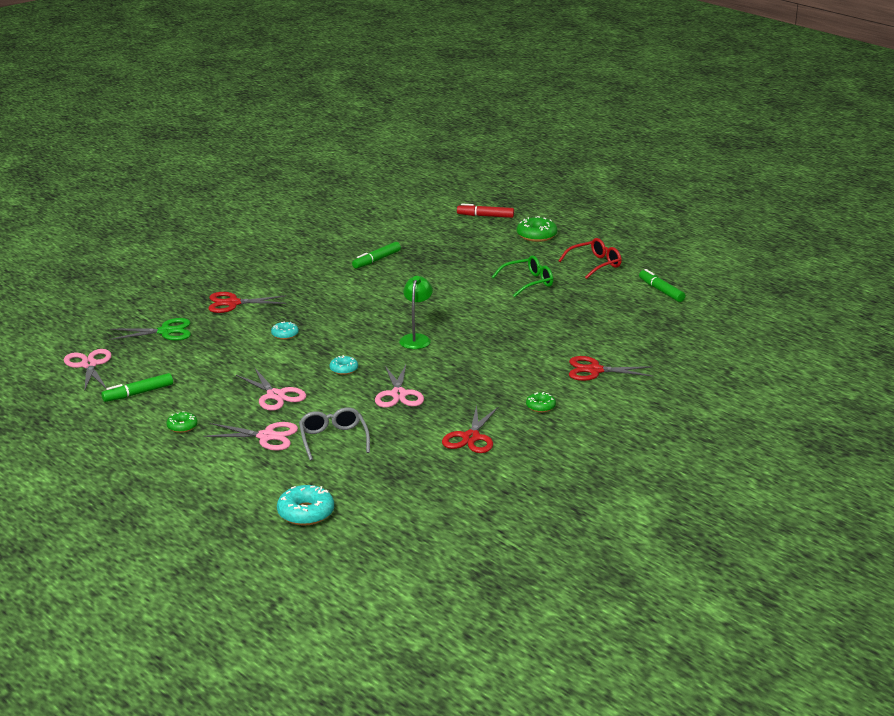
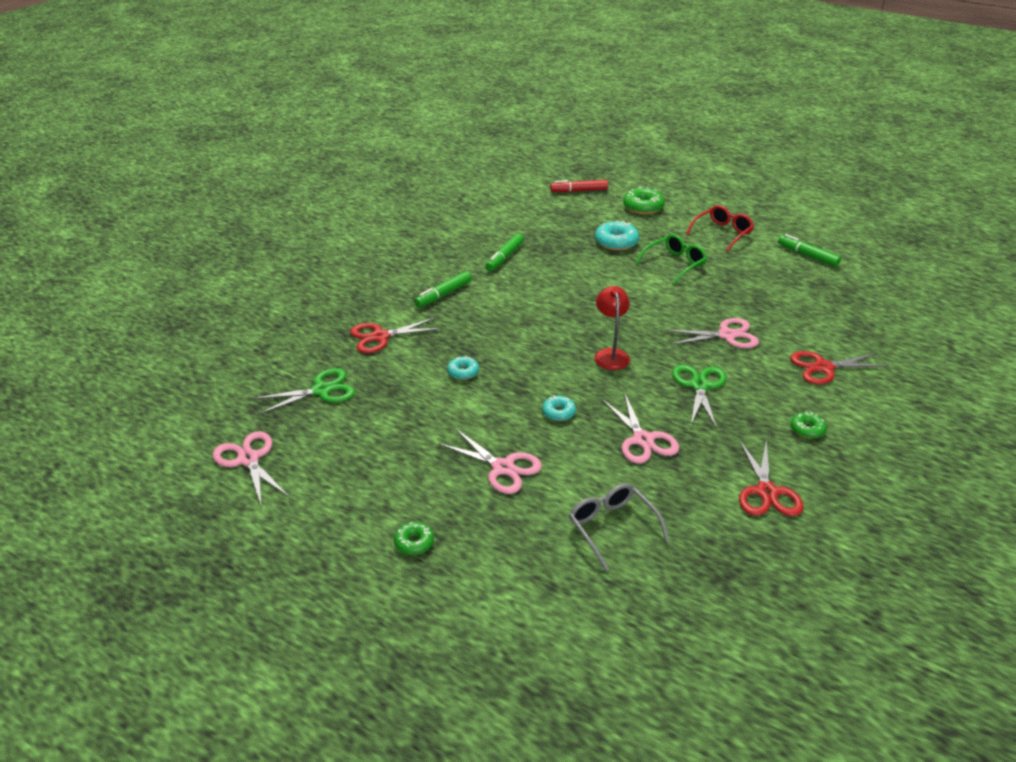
camera: 15 degrees left, 10 degrees up
green marker [101,373,173,402] -> green marker moved to [414,271,471,308]
pink scissors [203,422,298,451] -> pink scissors moved to [665,318,759,348]
turquoise donut [277,485,334,526] -> turquoise donut moved to [595,221,639,251]
green lamp [399,276,433,349] -> red lamp [594,286,630,370]
none -> green scissors [672,365,726,429]

